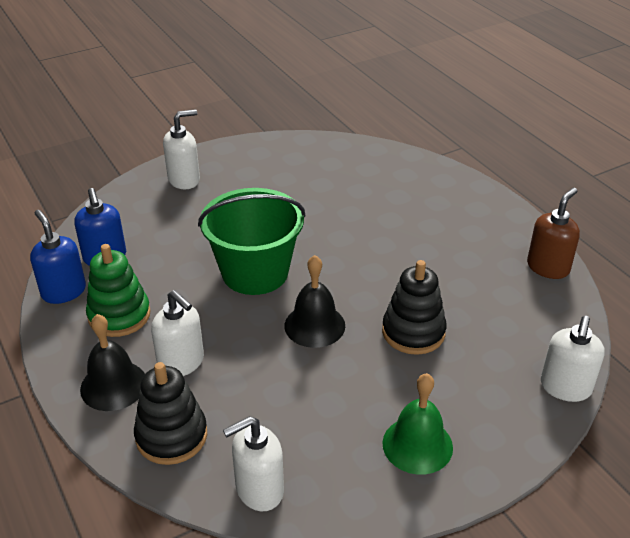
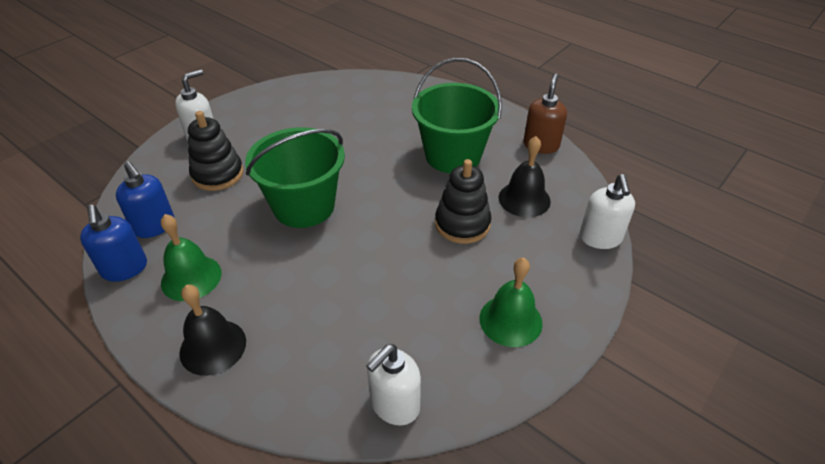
camera: 20 degrees left, 5 degrees up
blue soap dispenser [30,210,86,304] -> blue soap dispenser turned 150 degrees counterclockwise [80,205,147,282]
green stacking toy [86,244,151,337] -> green bell [161,214,222,301]
black stacking toy [134,362,207,465] -> black stacking toy moved to [188,111,243,191]
white soap dispenser [151,290,204,376] -> none
black bell [284,255,345,348] -> black bell moved to [499,136,551,217]
none -> green bucket [412,58,502,173]

